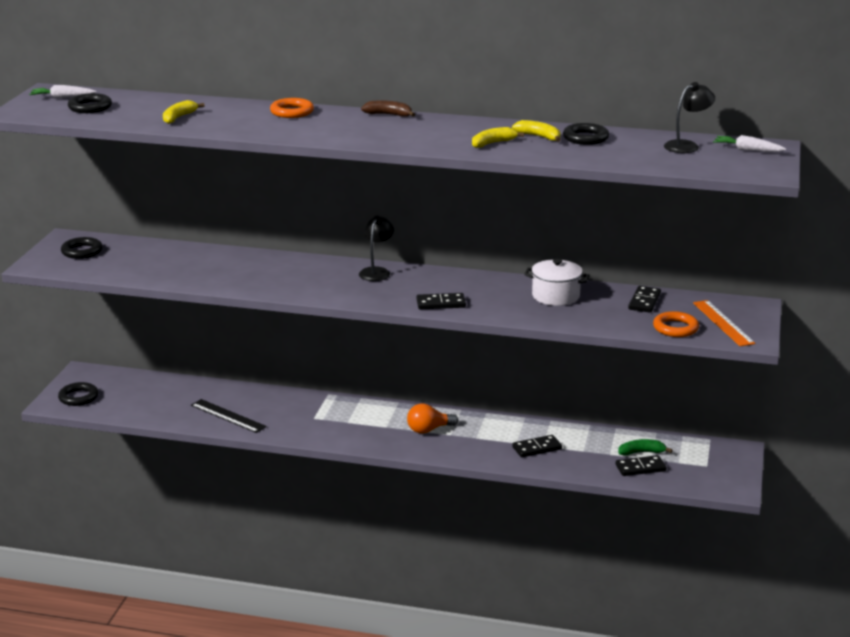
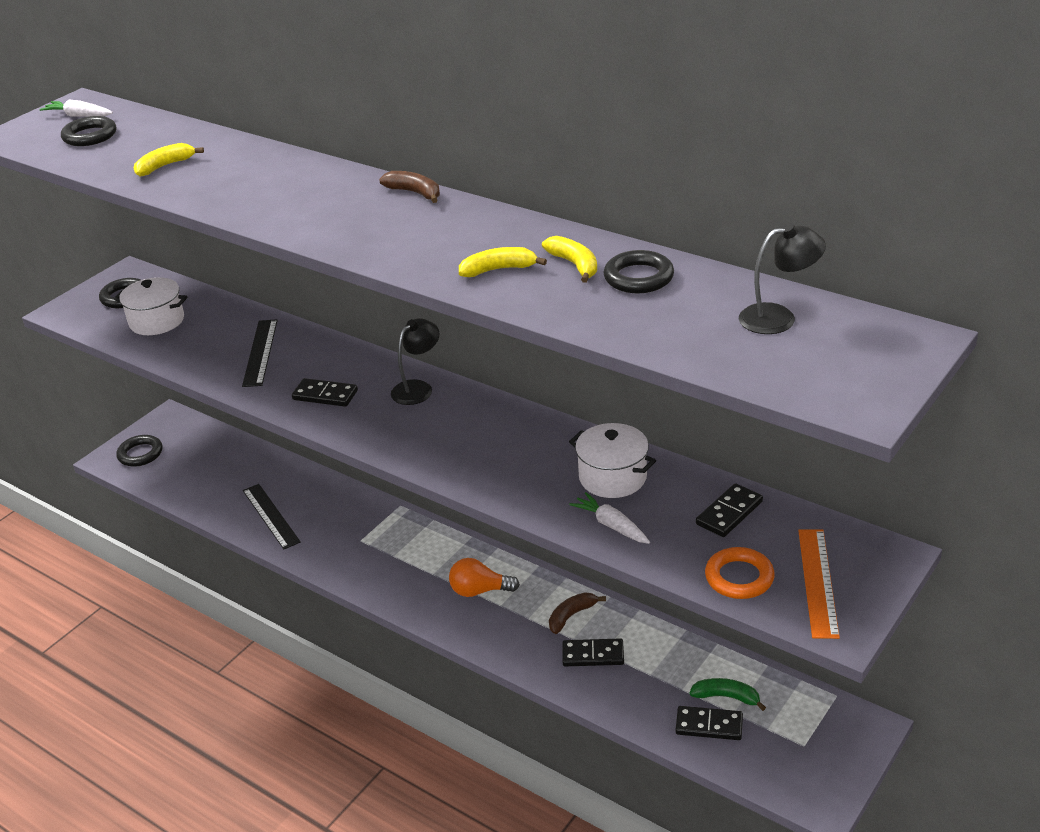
camera: 25 degrees right, 10 degrees up
orange ring [270,98,314,118] -> none
black domino [416,293,466,309] -> black domino moved to [292,378,358,407]
white carrot [713,135,786,152] -> white carrot moved to [569,492,650,544]
none -> white pot [114,277,188,335]
none -> black ruler [242,319,278,387]
none -> brown banana [549,592,606,634]

